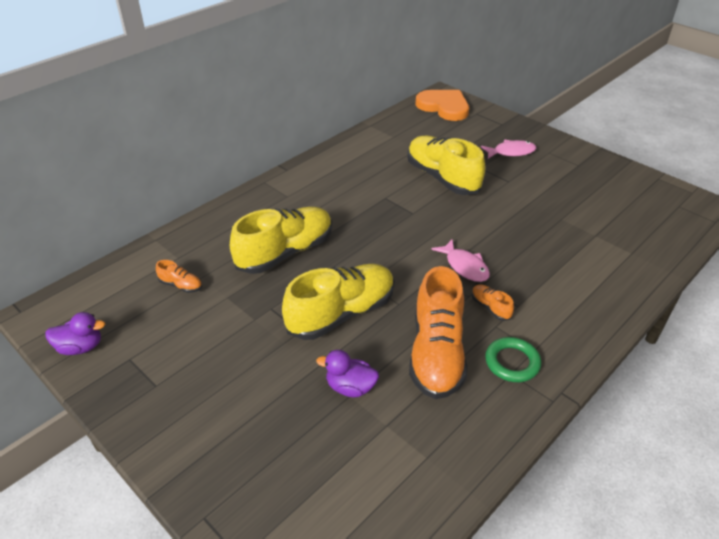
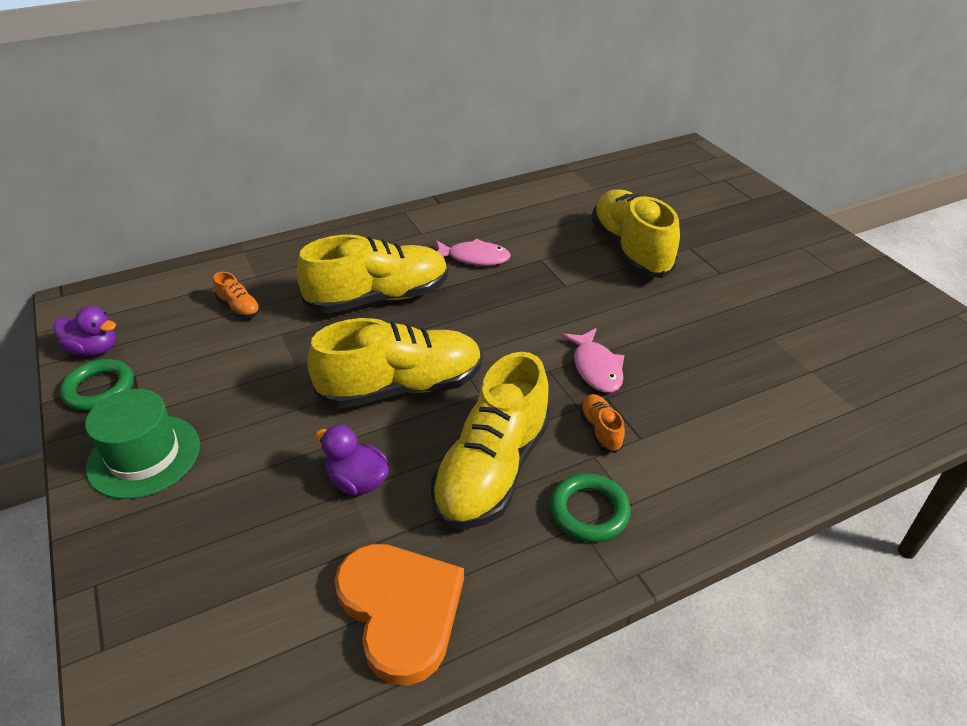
camera: 20 degrees right, 0 degrees up
orange shoe [409,266,467,399] -> yellow shoe [431,352,551,529]
orange heart [415,90,469,121] -> orange heart moved to [334,544,464,686]
pink fish [481,140,536,159] -> pink fish moved to [436,239,511,266]
none -> green ring [60,359,134,411]
none -> green hat [85,389,200,499]

